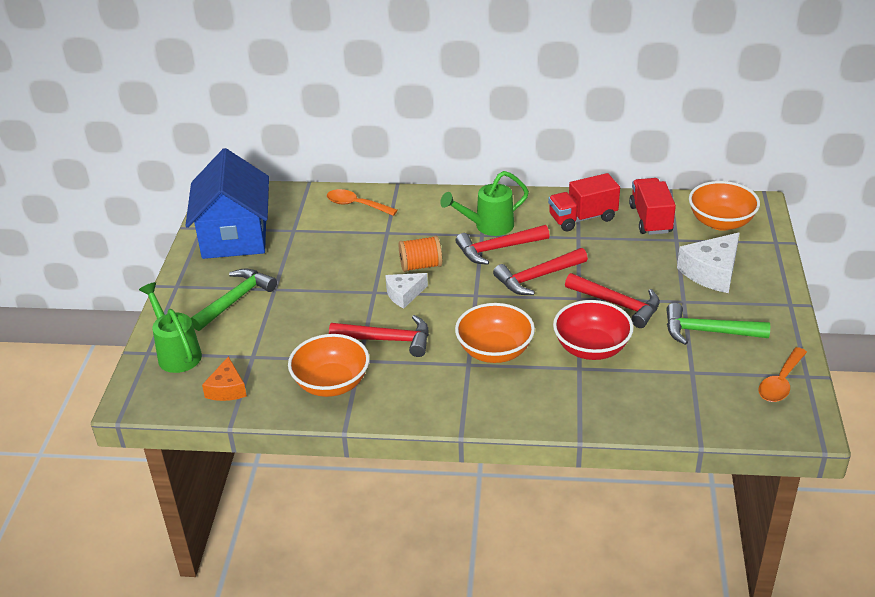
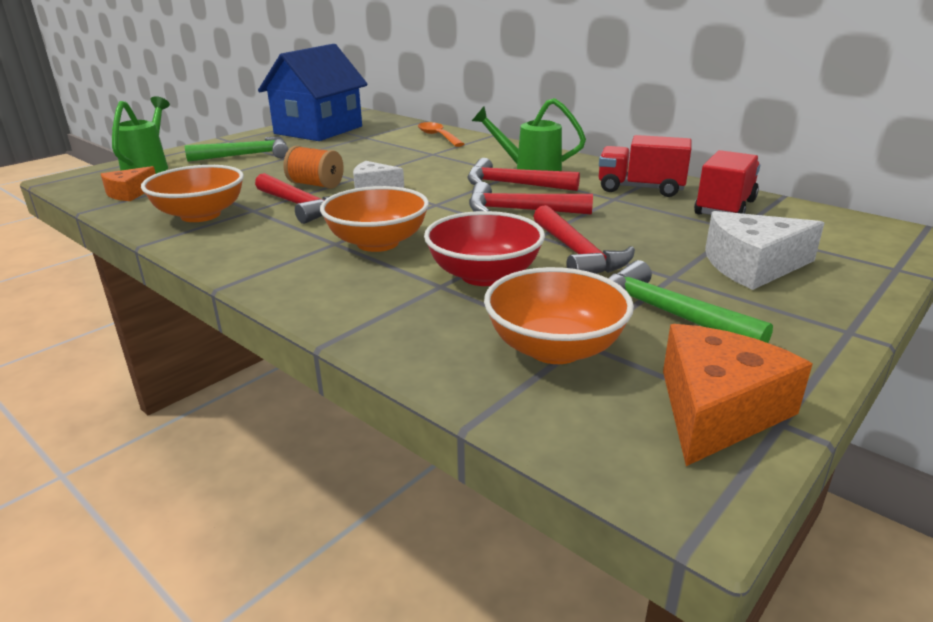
camera: 35 degrees right, 10 degrees down
orange spool [399,236,442,272] -> orange spool moved to [283,146,344,189]
orange bowl [689,181,760,231] -> orange bowl moved to [484,267,634,364]
orange spoon [759,347,807,402] -> orange cheese [663,324,812,466]

